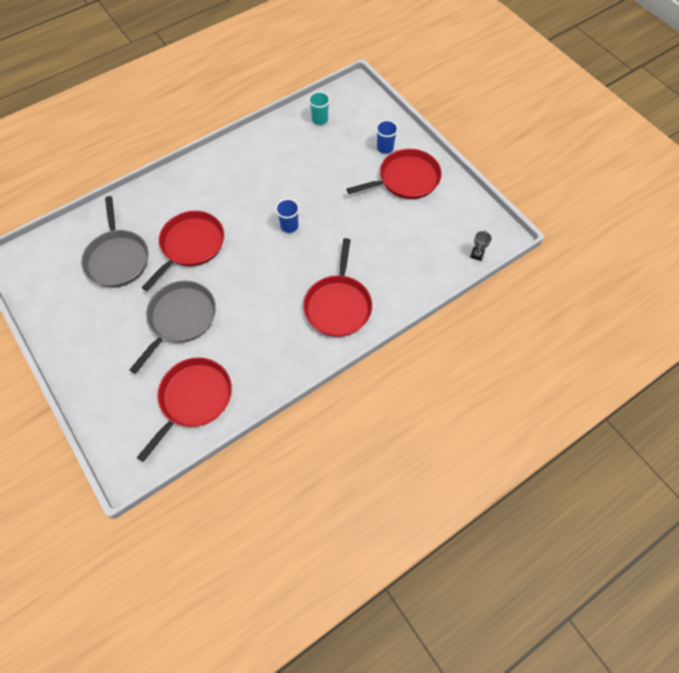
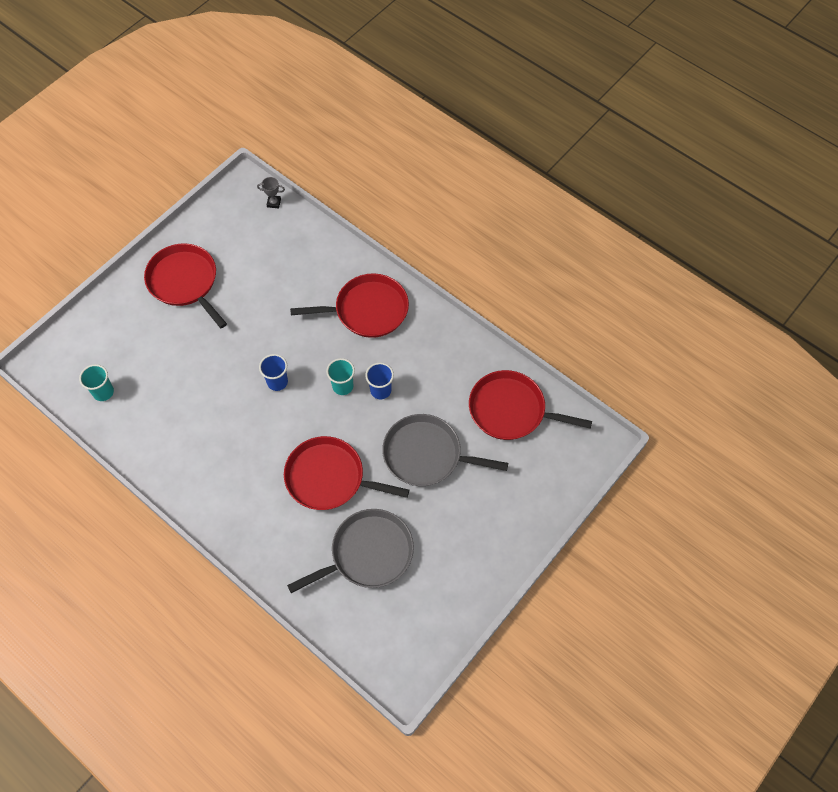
camera: 105 degrees left, 0 degrees up
blue cup [376,120,398,154] -> blue cup moved to [365,362,394,399]
none -> turquoise cup [326,358,355,395]

